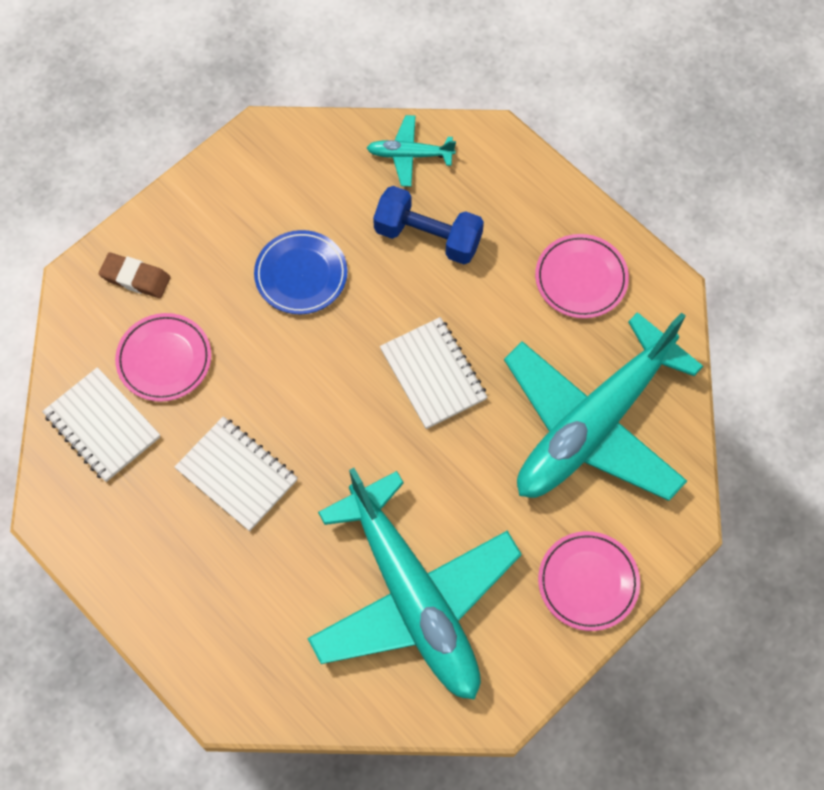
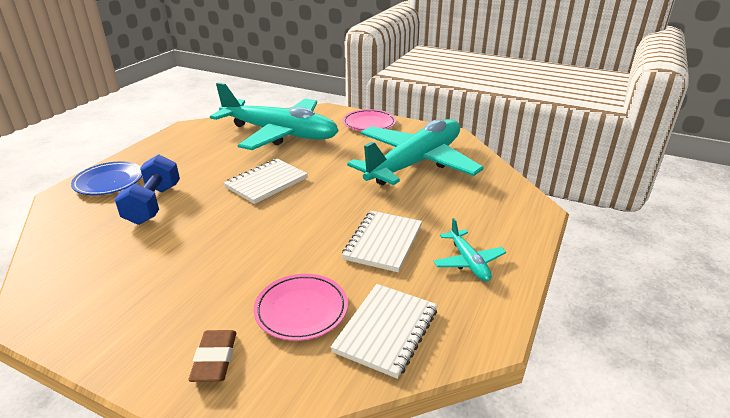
camera: 110 degrees left, 35 degrees down
blue plate [254,230,348,314] -> blue plate moved to [71,161,142,195]
turquoise plane [367,115,456,187] -> turquoise plane moved to [433,218,506,282]
pink plate [535,234,629,318] -> none

